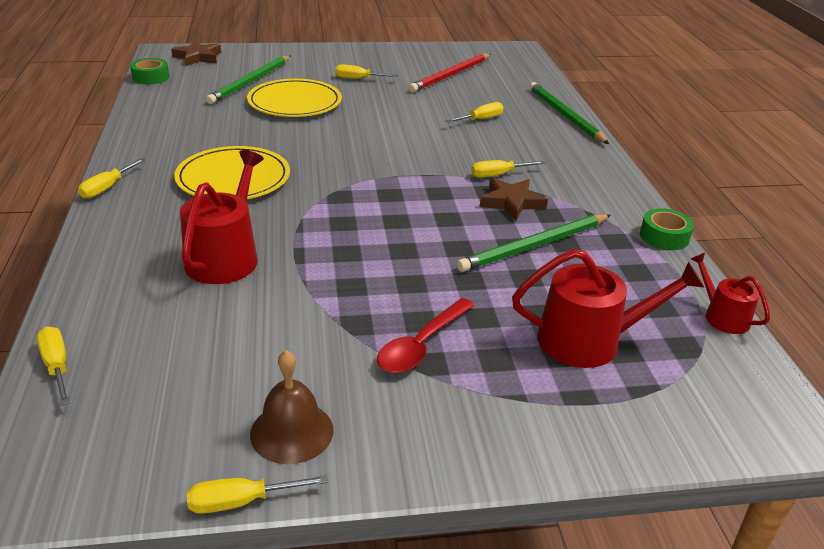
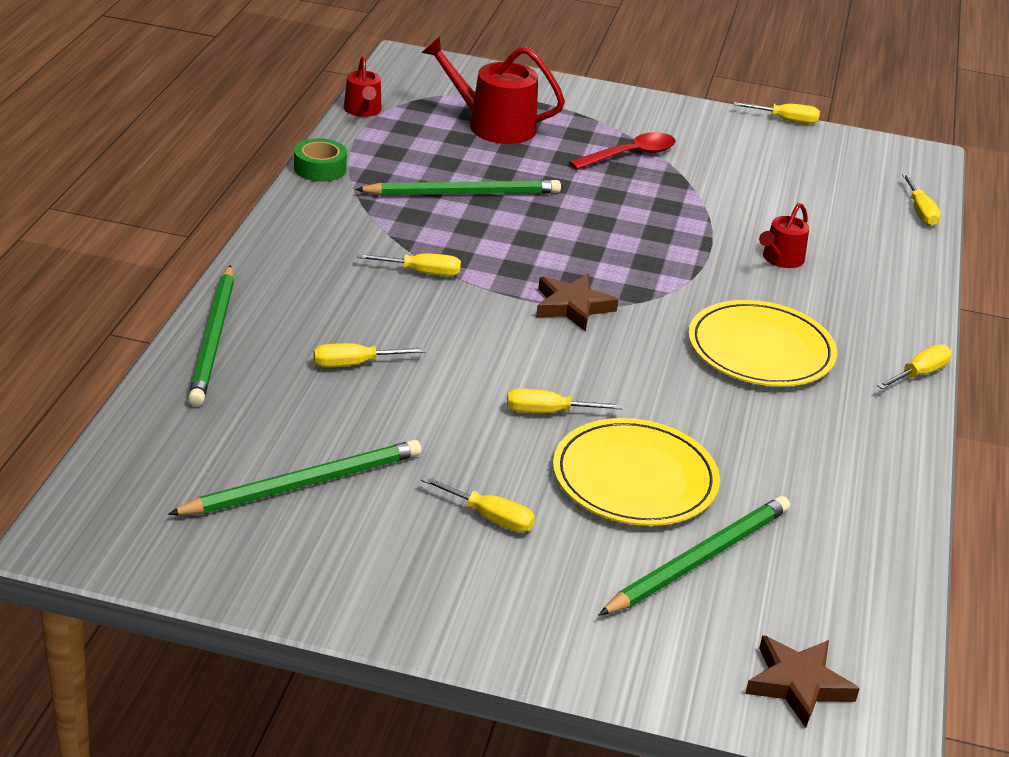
camera: 160 degrees left, 0 degrees up
green tape [130,58,169,84] -> none
red watering can [180,150,264,284] -> red watering can [759,203,809,268], size x0.57
brown bell [250,350,333,464] -> none
red pencil [408,54,490,92] -> green pencil [167,440,422,515]
brown star [480,178,548,221] -> brown star moved to [536,274,619,332]
none -> yellow screwdriver [507,388,623,413]

